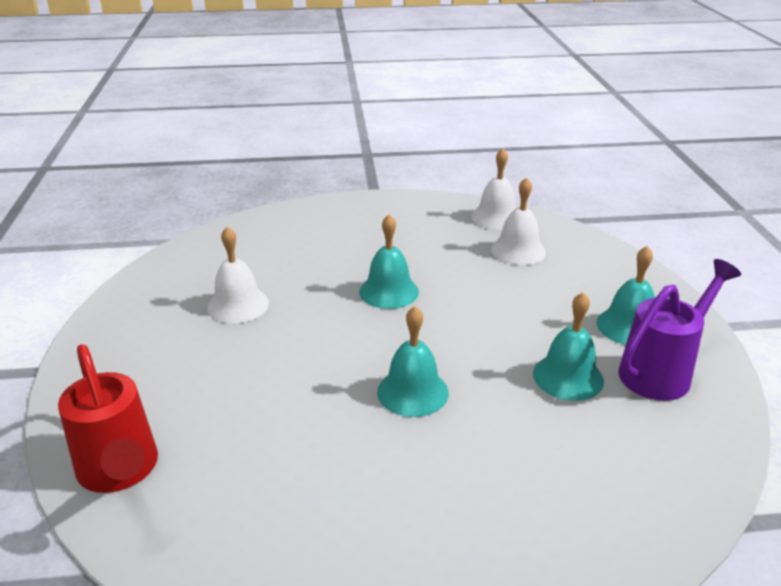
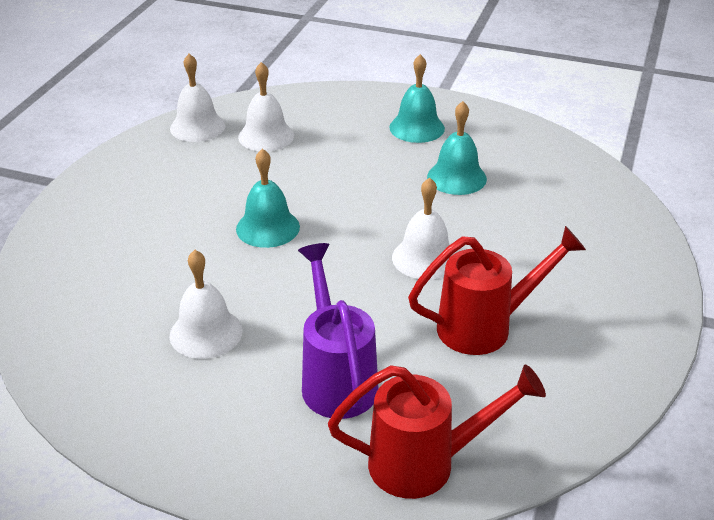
camera: 65 degrees left, 5 degrees up
turquoise bell [377,306,449,417] -> white bell [392,177,456,280]
purple watering can [618,259,741,401] -> purple watering can moved to [298,243,379,419]
none -> red watering can [408,226,586,355]

